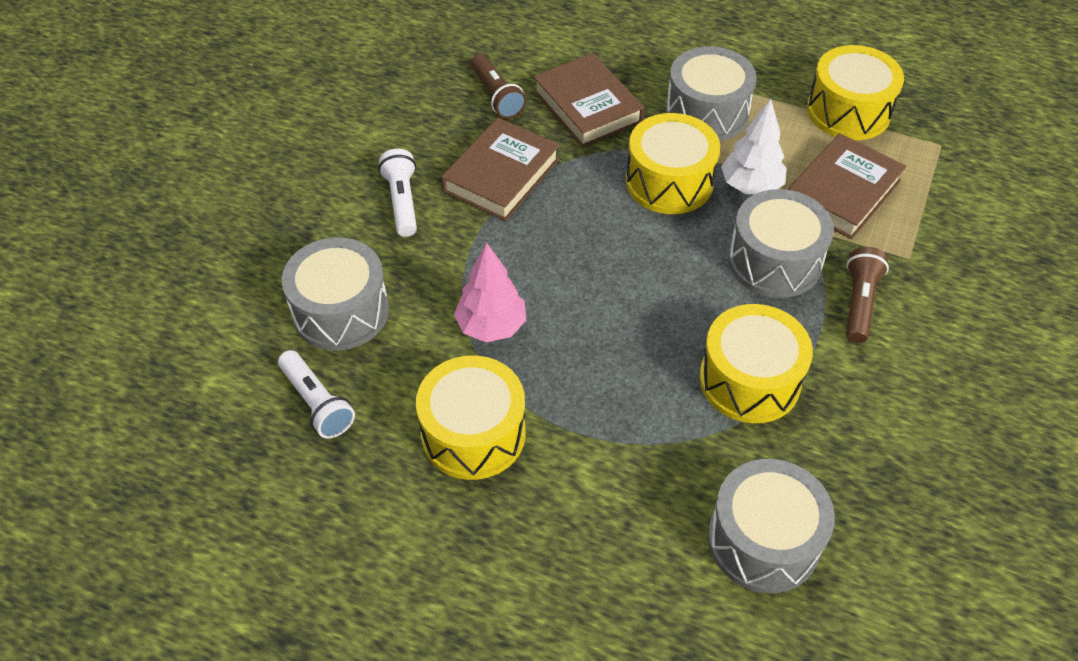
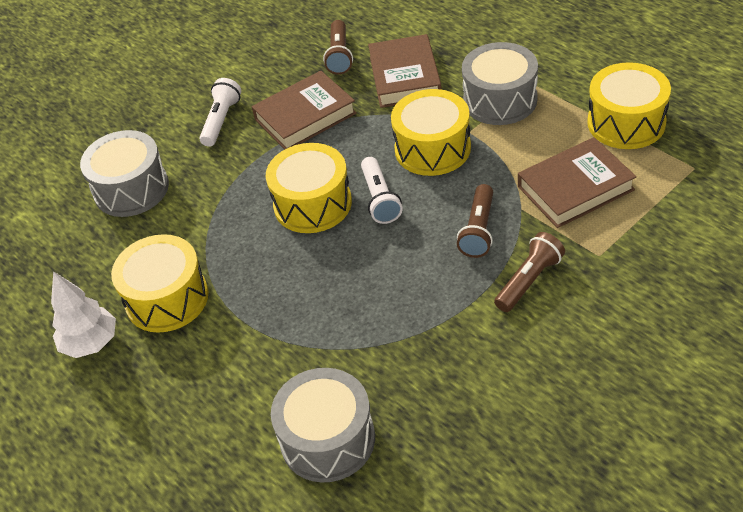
camera: 30 degrees right, 5 degrees down
white flashlight [278,350,355,439] -> white flashlight moved to [361,157,402,224]
pink tree [454,243,526,342] -> none
yellow drum [699,304,813,423] -> yellow drum moved to [266,143,352,233]
white tree [721,99,787,194] -> white tree moved to [51,271,116,358]
grey drum [728,189,834,298] -> brown flashlight [457,184,493,258]

